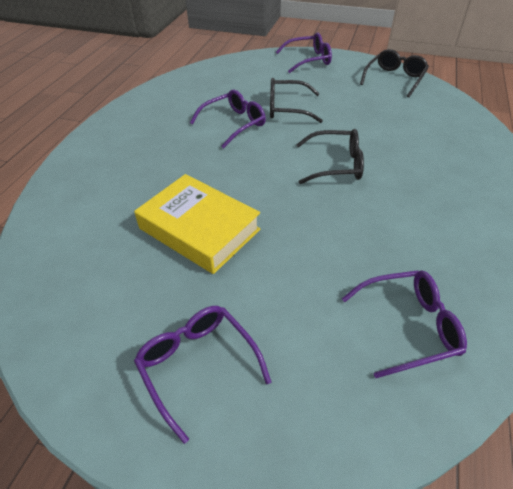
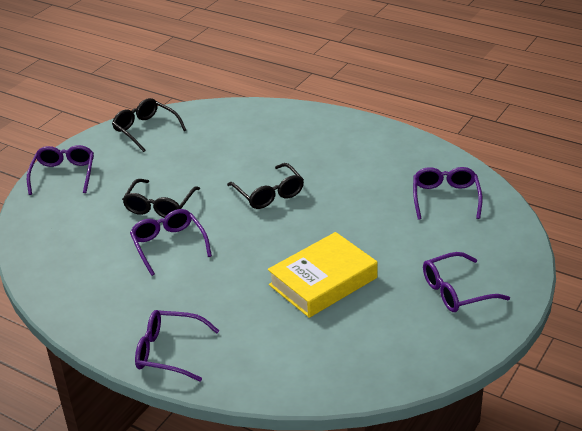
camera: 75 degrees left, 10 degrees down
black glasses [296,129,364,184] -> black glasses turned 135 degrees clockwise [227,163,304,209]
none -> purple glasses [135,310,220,382]

